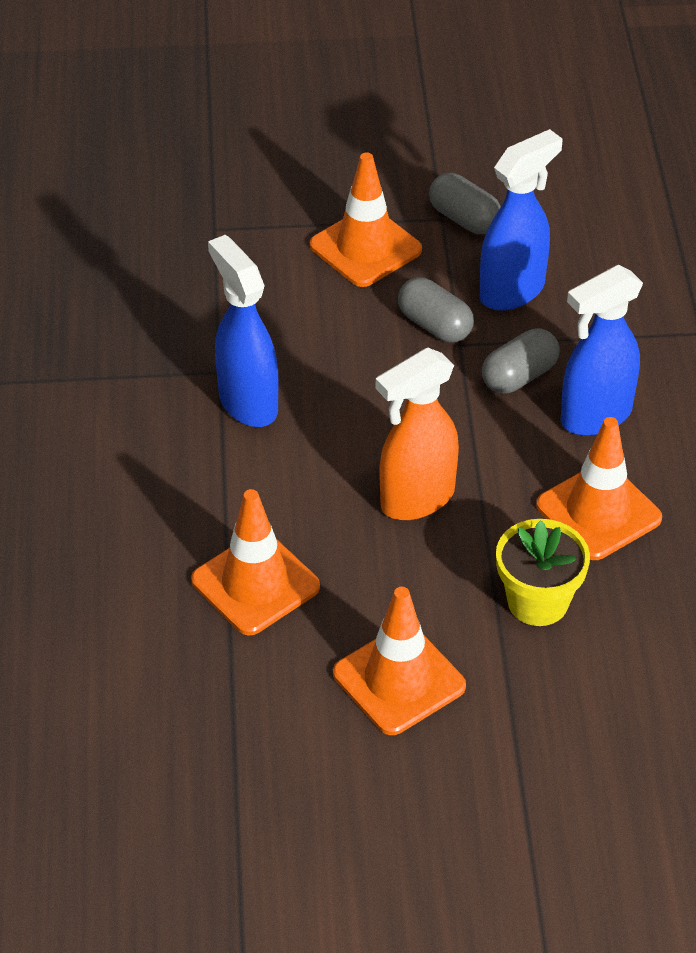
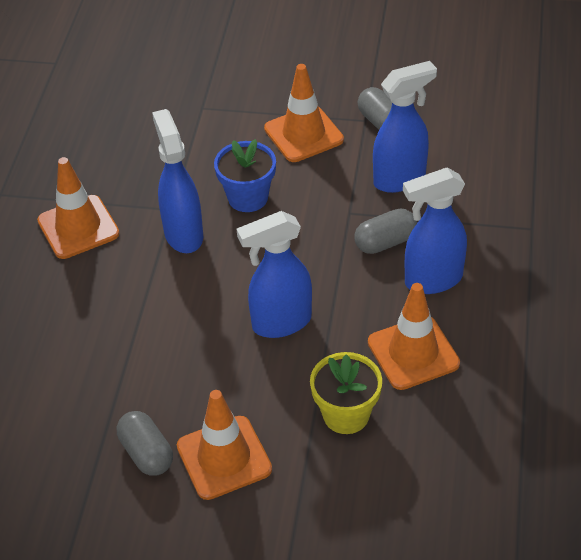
camera: 15 degrees right, 0 degrees up
orange traffic cone [191,489,320,636] -> orange traffic cone moved to [37,157,120,259]
orange spray bottle [376,348,459,520] -> blue spray bottle [237,211,312,338]
grey capsule [398,277,474,343] -> grey capsule moved to [117,411,173,476]
none -> blue flower pot [214,139,276,212]

